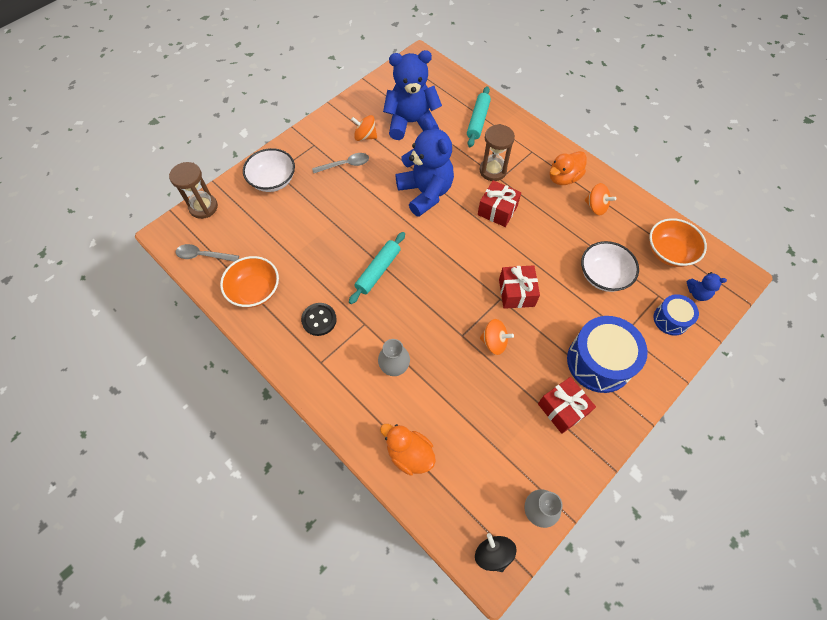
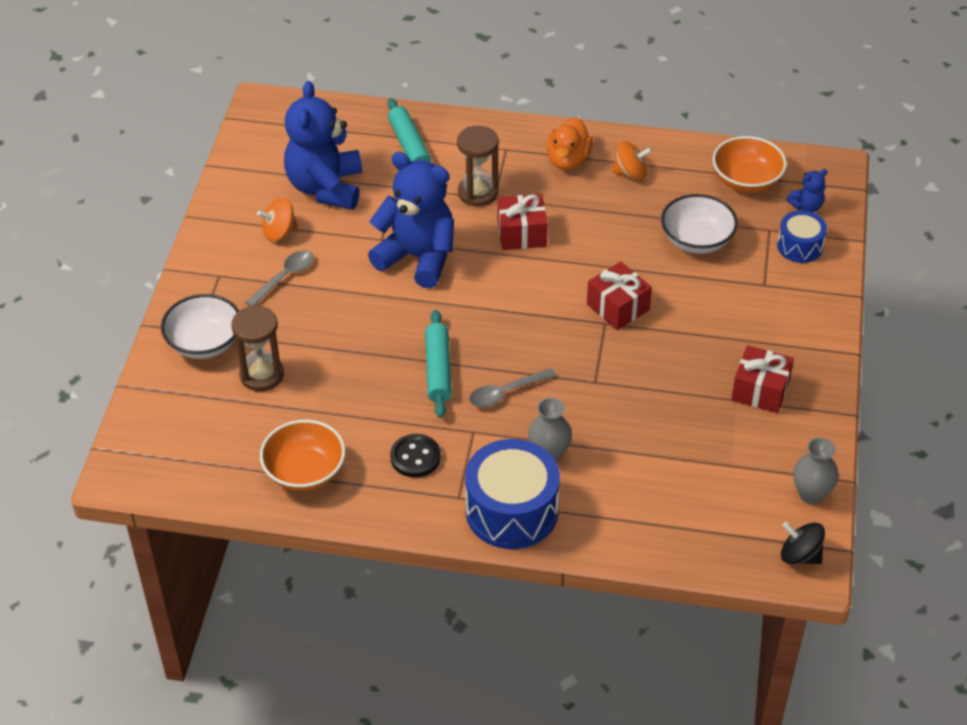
camera: 35 degrees left, 15 degrees down
brown hourglass [169,162,218,219] -> brown hourglass moved to [231,305,284,391]
grey spoon [176,244,239,262] -> grey spoon moved to [469,368,556,407]
orange duck [380,424,436,476] -> none
blue teddy bear [383,50,442,140] -> blue teddy bear turned 45 degrees counterclockwise [284,81,362,210]
orange spinning top [480,319,514,355] -> none
blue drum [567,316,648,393] -> blue drum moved to [465,439,560,549]

